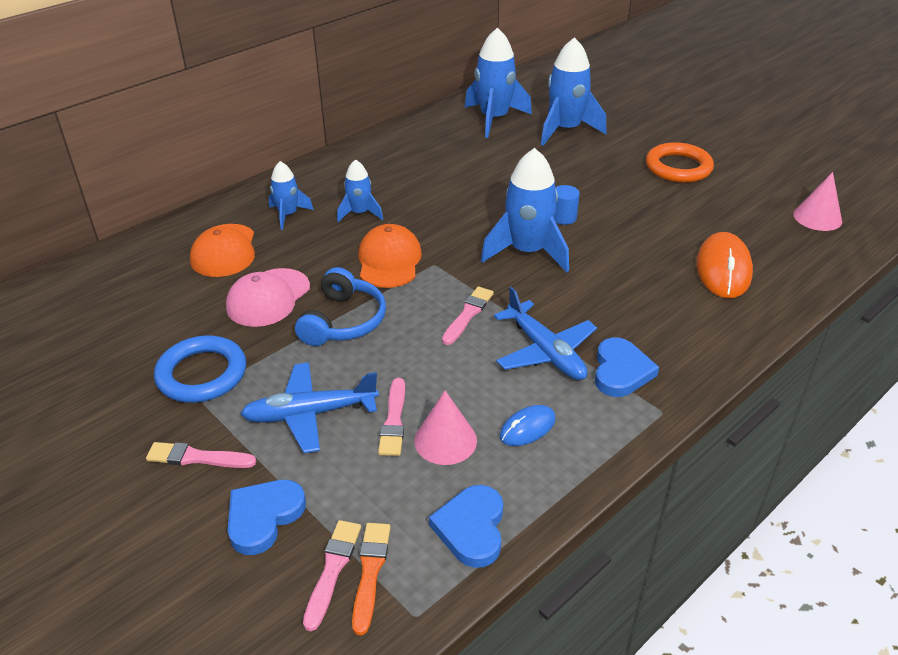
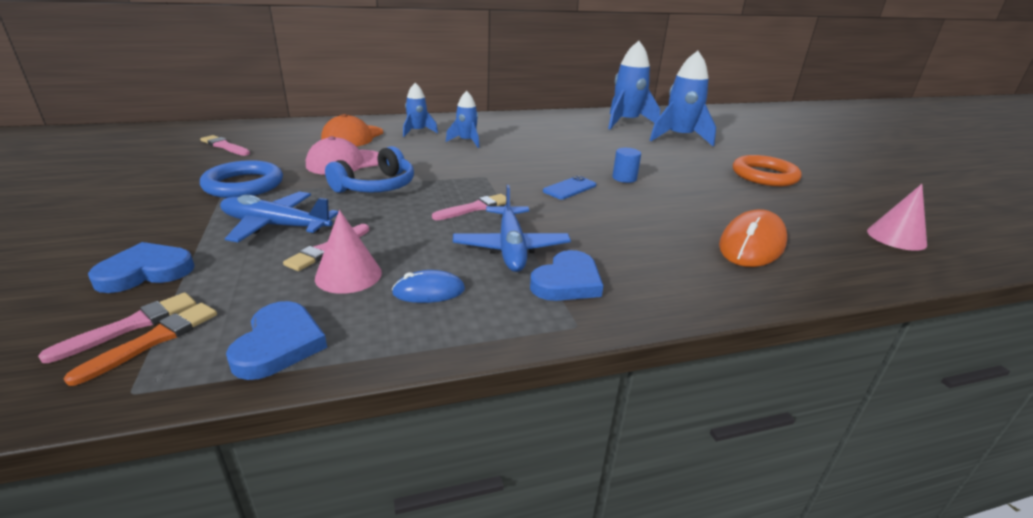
camera: 25 degrees right, 10 degrees down
pink brush [146,442,256,468] -> pink brush moved to [200,135,250,156]
orange cap [358,224,422,288] -> none
blue heart [429,485,503,568] -> blue heart turned 150 degrees clockwise [226,301,327,380]
blue rocket [481,148,569,272] -> blue phone [543,176,596,200]

